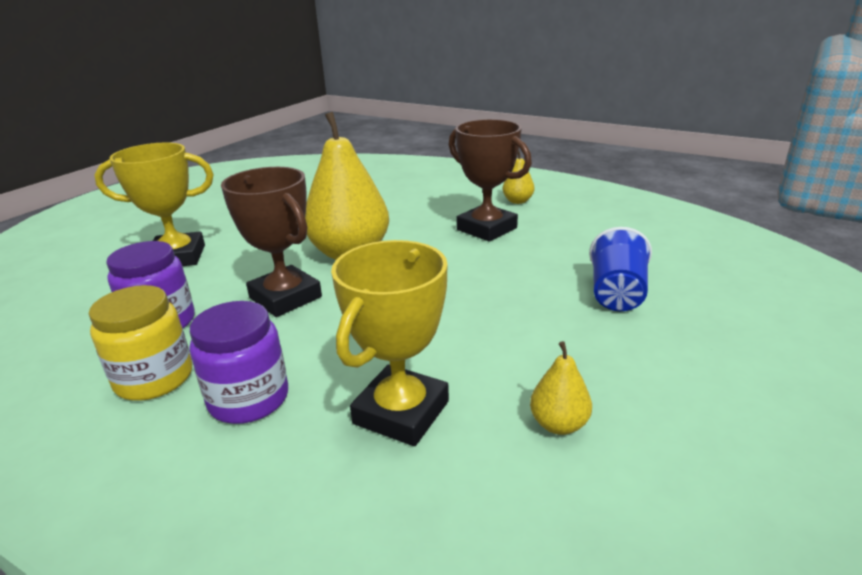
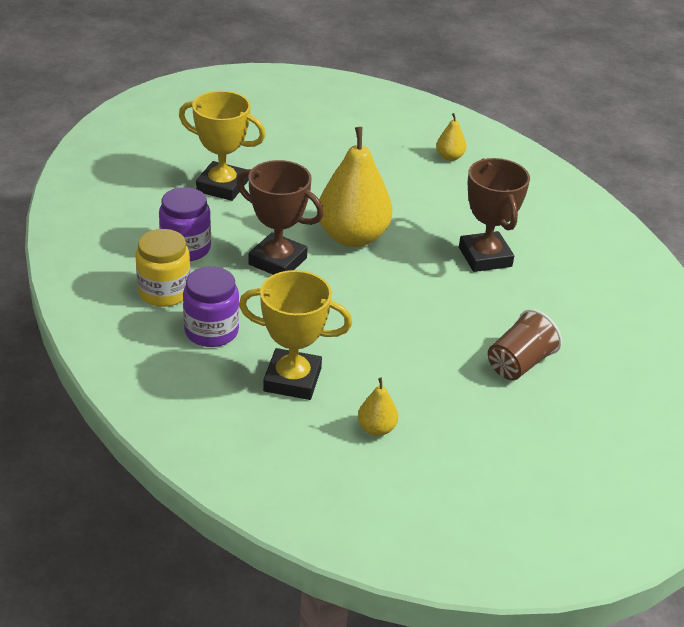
camera: 25 degrees right, 10 degrees up
brown trophy [221,167,322,317] -> brown trophy turned 45 degrees counterclockwise [237,160,324,275]
yellow trophy [331,240,449,446] -> yellow trophy turned 45 degrees clockwise [239,270,352,400]
yellow pear [502,151,535,204] -> yellow pear moved to [436,113,466,161]
blue cup [589,227,652,311] -> brown cup [488,309,562,380]

